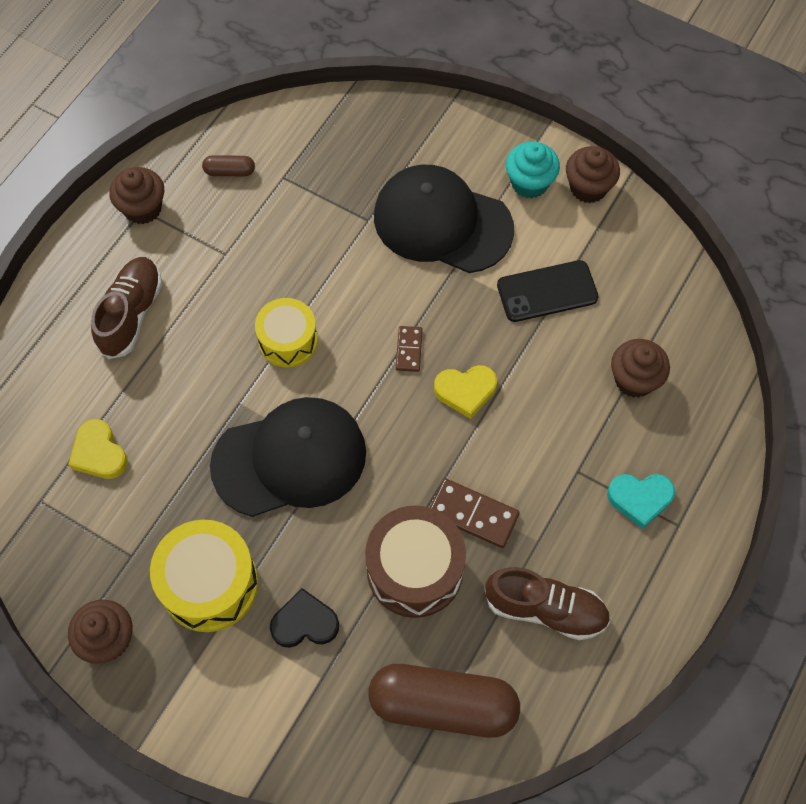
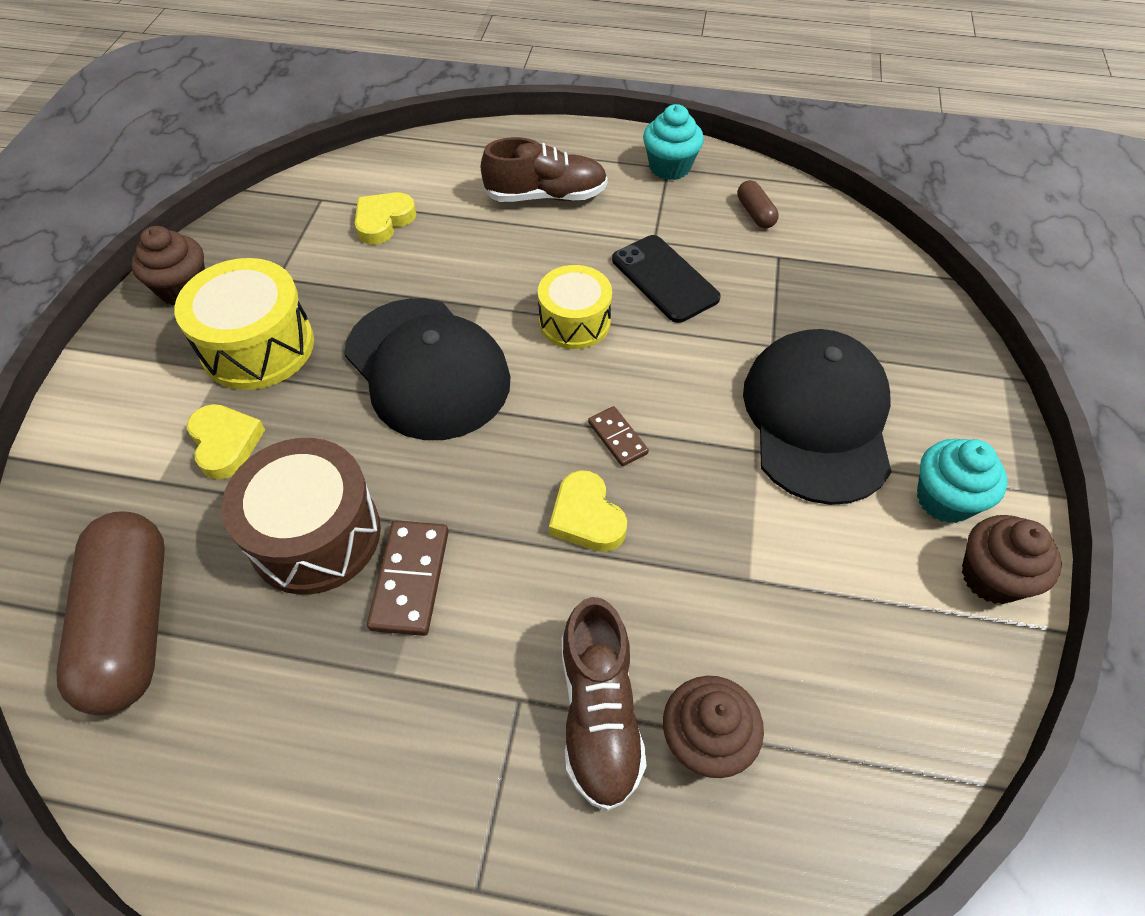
camera: 70 degrees right, 10 degrees down
brown cupcake [109,167,164,224] -> turquoise cupcake [643,104,704,180]
black heart [270,588,339,648] -> yellow heart [187,404,265,479]
brown domino [396,326,423,372] -> brown domino turned 75 degrees clockwise [588,406,649,466]
brown shoe [485,567,610,640] -> brown shoe moved to [562,597,647,811]
black phone [497,260,599,322] -> black phone moved to [612,235,721,323]
turquoise heart [607,474,675,529] -> none

